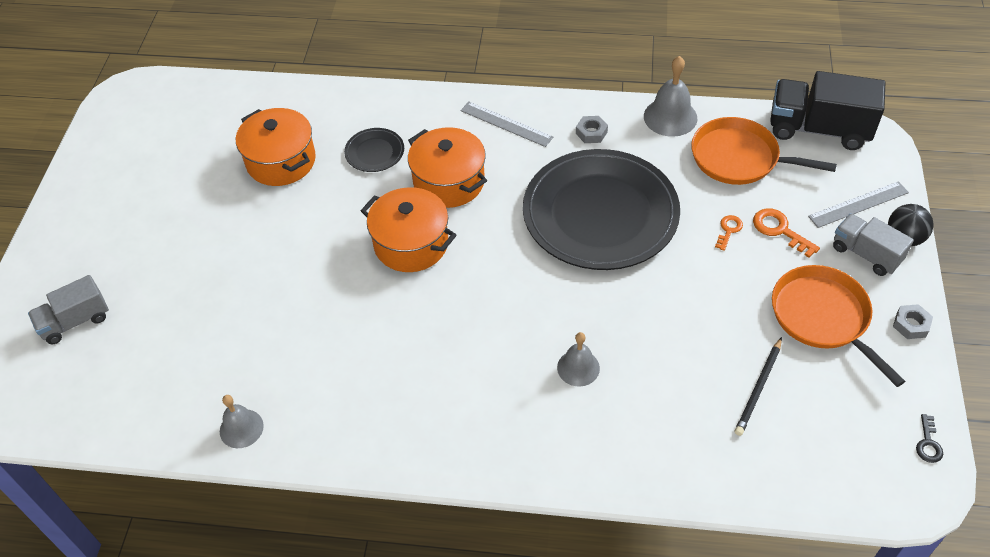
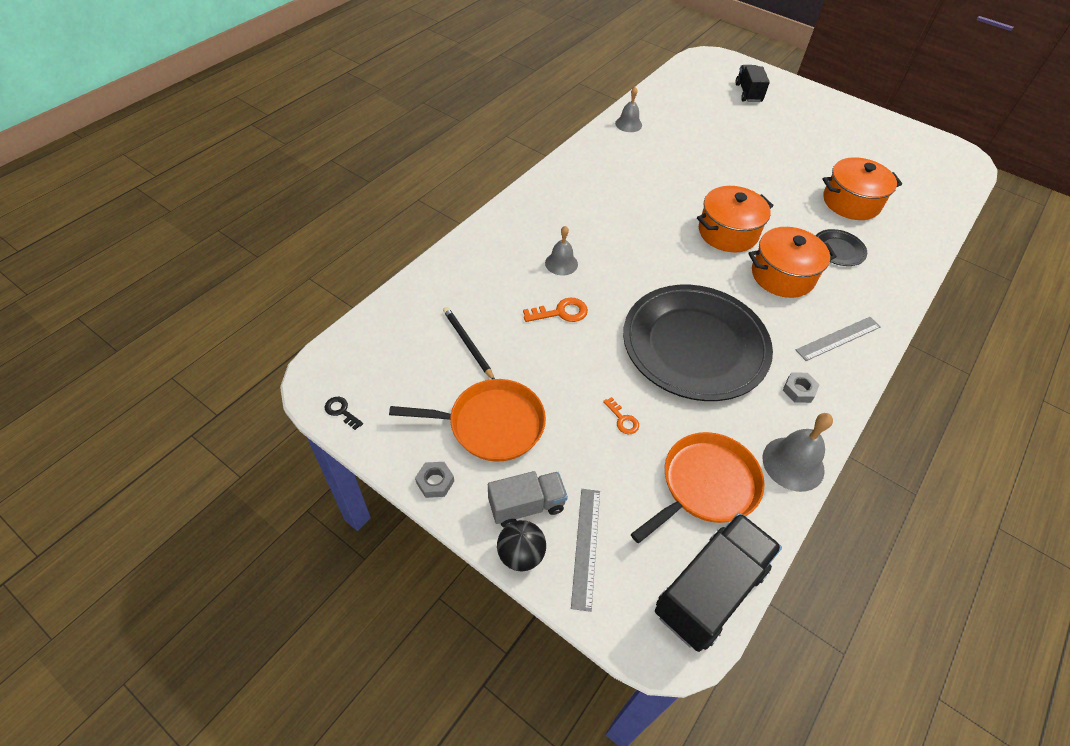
camera: 115 degrees right, 0 degrees up
grey truck [28,275,109,345] -> black truck [735,65,770,102]
orange key [753,208,820,258] -> orange key moved to [523,298,588,322]

